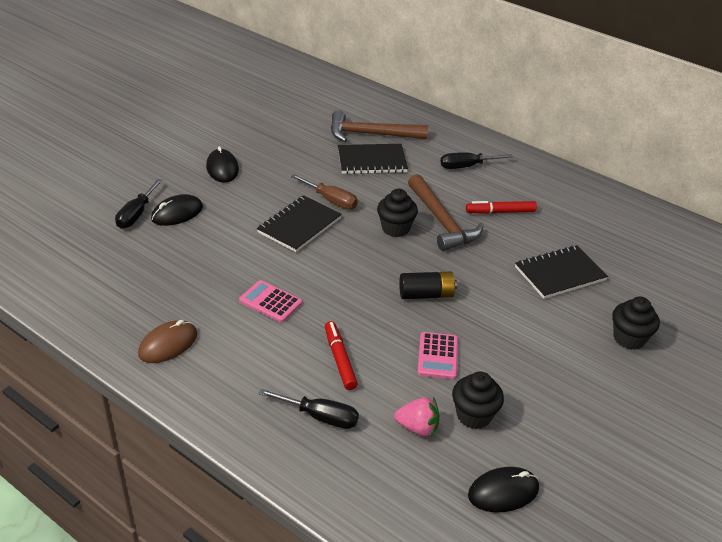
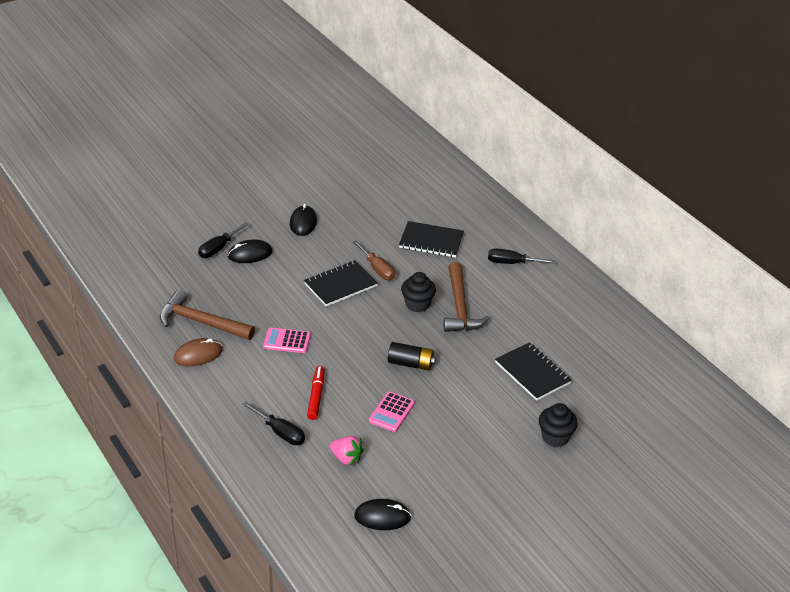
camera: 20 degrees right, 0 degrees up
pink calculator [239,280,302,322] -> pink calculator turned 45 degrees counterclockwise [263,328,311,353]
brown hammer [331,110,428,142] -> brown hammer moved to [159,290,255,340]
black cupcake [452,372,504,429] -> none
red marker [466,201,537,214] -> none
black notebook [515,245,608,299] -> black notebook turned 60 degrees clockwise [495,342,572,401]

